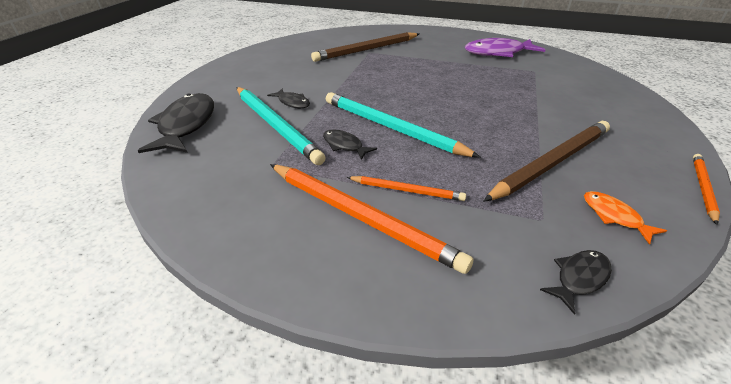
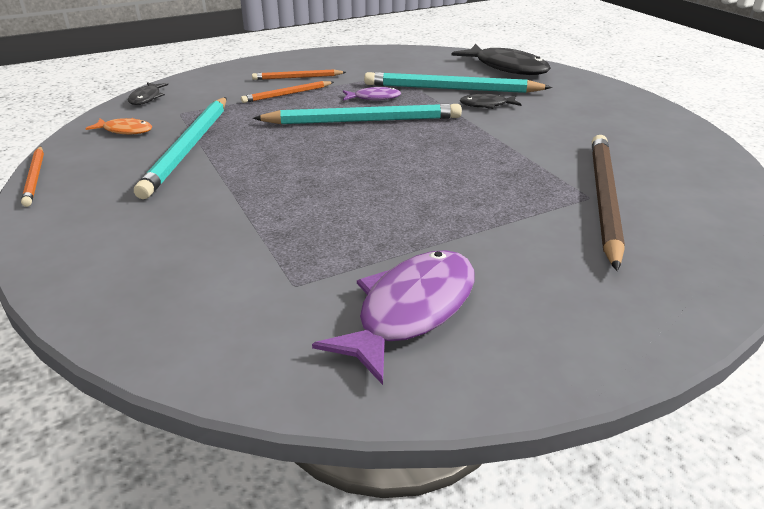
camera: 135 degrees right, 5 degrees down
orange pencil [270,164,473,274] -> orange pencil [252,69,346,80], size x0.53
black fish [323,130,377,160] -> purple fish [343,87,401,100]
brown pencil [483,121,610,202] -> turquoise pencil [134,97,226,199]

